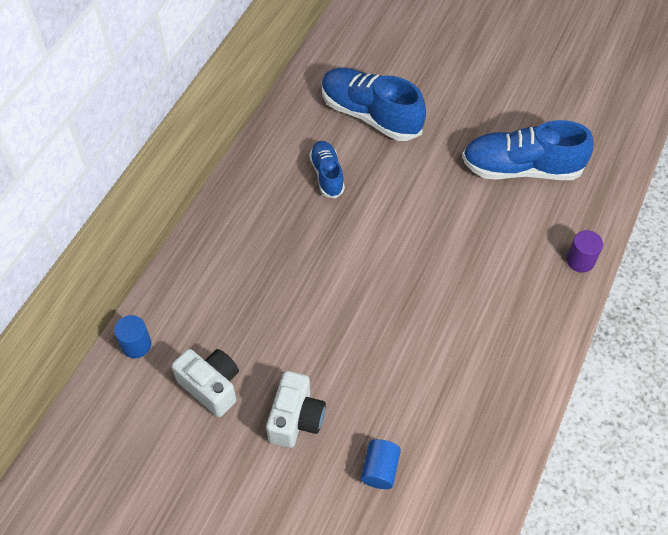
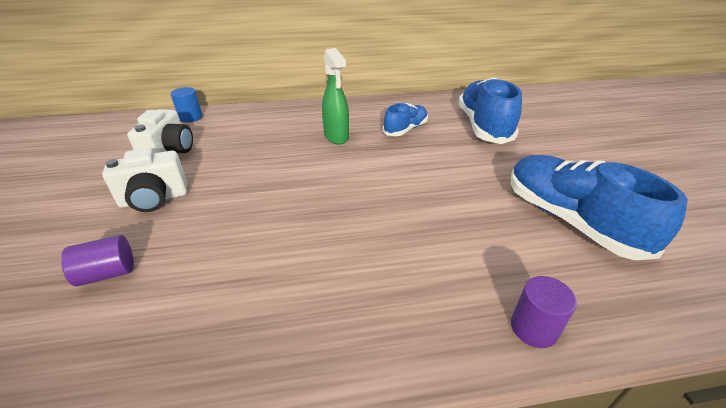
camera: 55 degrees right, 20 degrees down
blue cylinder [361,439,401,489] -> purple cylinder [61,235,134,286]
none -> green spray bottle [322,48,349,145]

